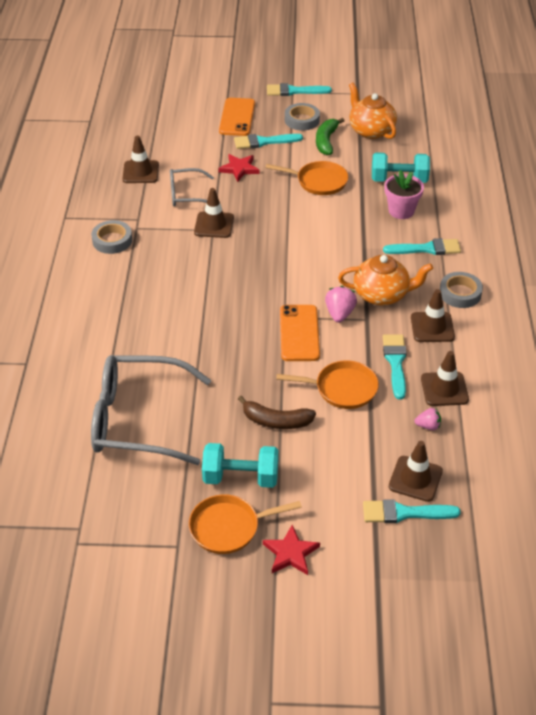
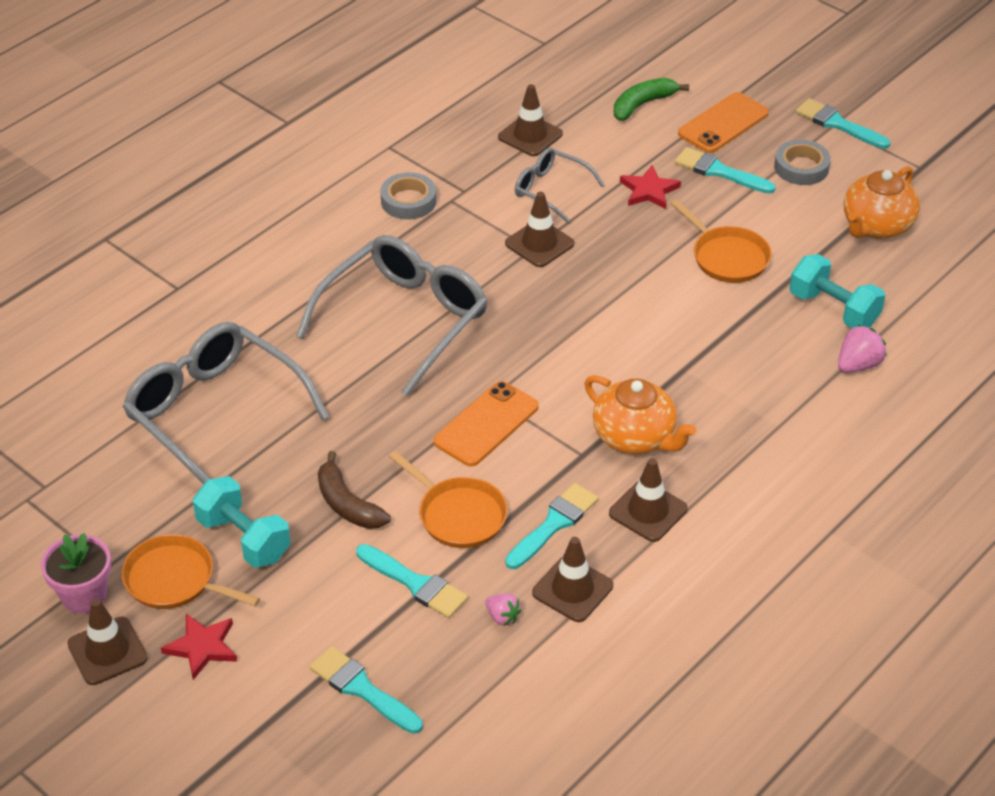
camera: 40 degrees right, 0 degrees up
green banana [316,118,345,155] -> green banana moved to [614,78,689,121]
pink strawberry [325,286,357,323] -> pink strawberry moved to [838,325,887,373]
orange teapot [349,82,397,139] -> orange teapot turned 150 degrees counterclockwise [844,166,920,239]
turquoise brush [383,238,461,255] -> turquoise brush moved to [356,544,468,618]
pink flower pot [385,170,424,219] -> pink flower pot moved to [41,533,111,614]
brown traffic cone [389,441,443,502] -> brown traffic cone moved to [67,599,148,685]
grey tape [440,272,483,308] -> none
none -> grey glasses [296,235,488,397]

